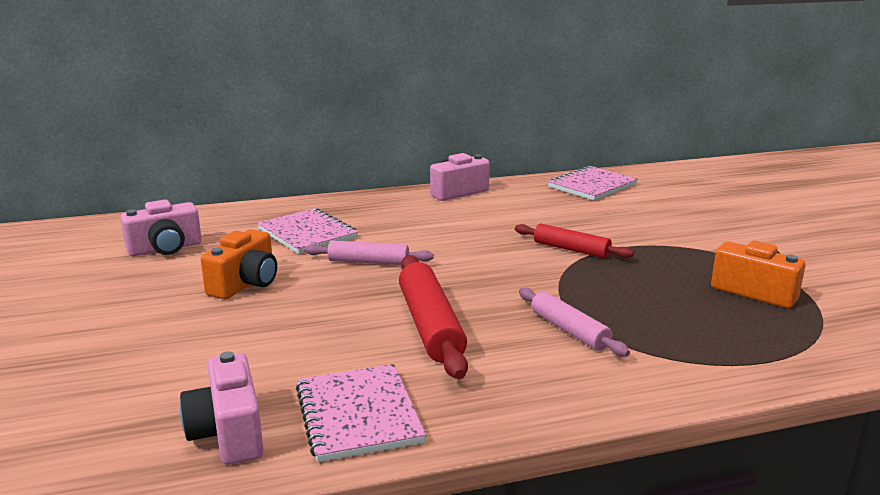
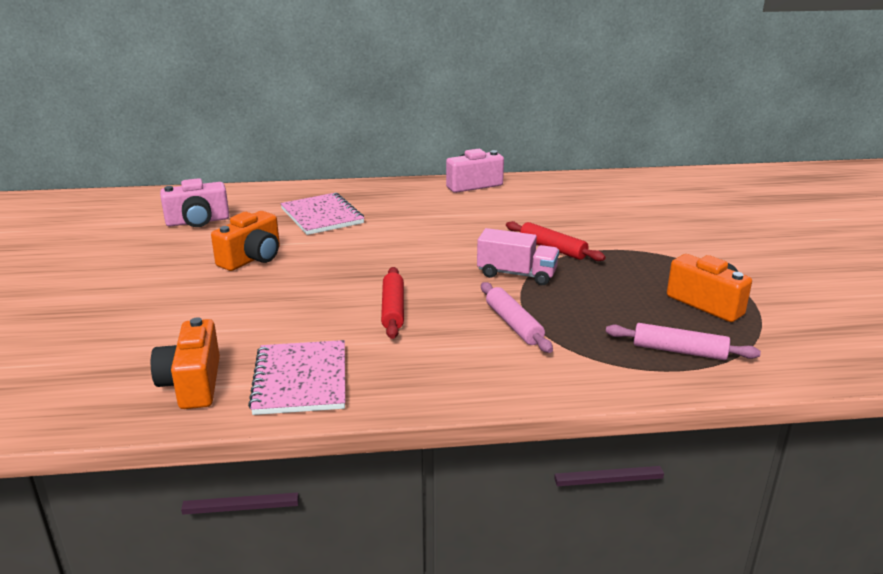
camera: 10 degrees right, 5 degrees up
pink camera [180,351,264,465] -> orange camera [151,317,220,409]
pink rolling pin [304,240,434,265] -> pink rolling pin moved to [606,323,761,360]
red rolling pin [399,255,468,379] -> red rolling pin [381,267,404,339], size x0.63
pink notebook [548,166,638,201] -> none
none -> pink truck [477,228,559,285]

